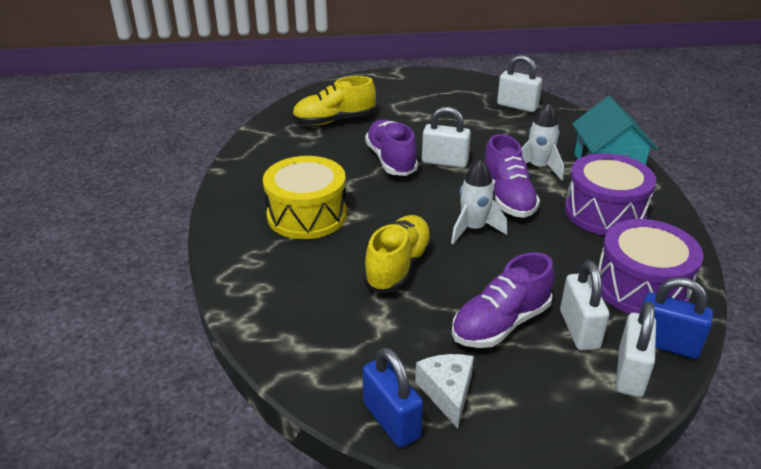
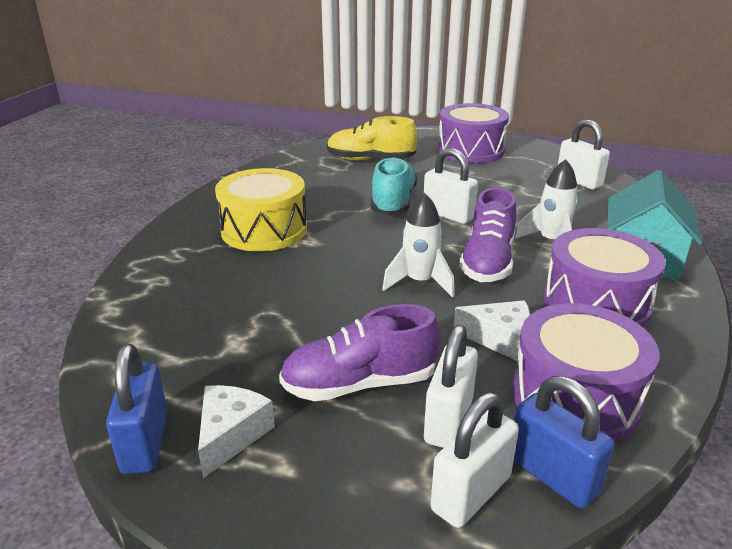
camera: 25 degrees right, 5 degrees down
yellow shoe [363,215,433,293] -> none
purple shoe [365,120,418,176] -> turquoise shoe [371,156,417,216]
none -> purple drum [438,103,509,163]
none -> white cheese [454,300,530,361]

